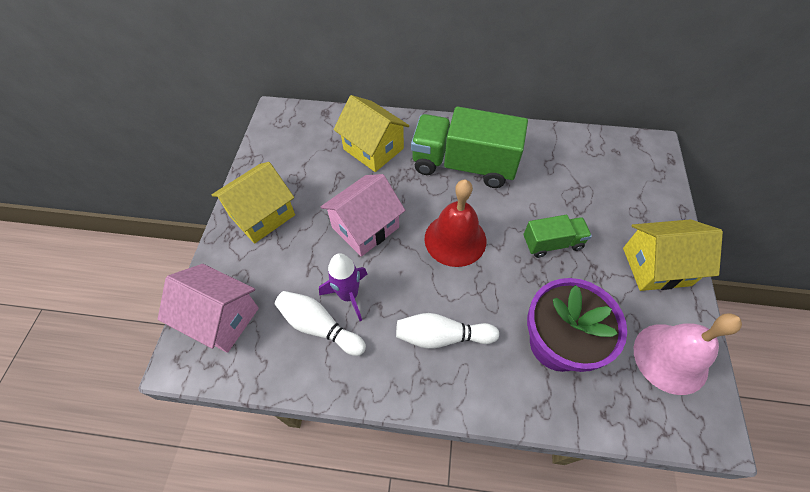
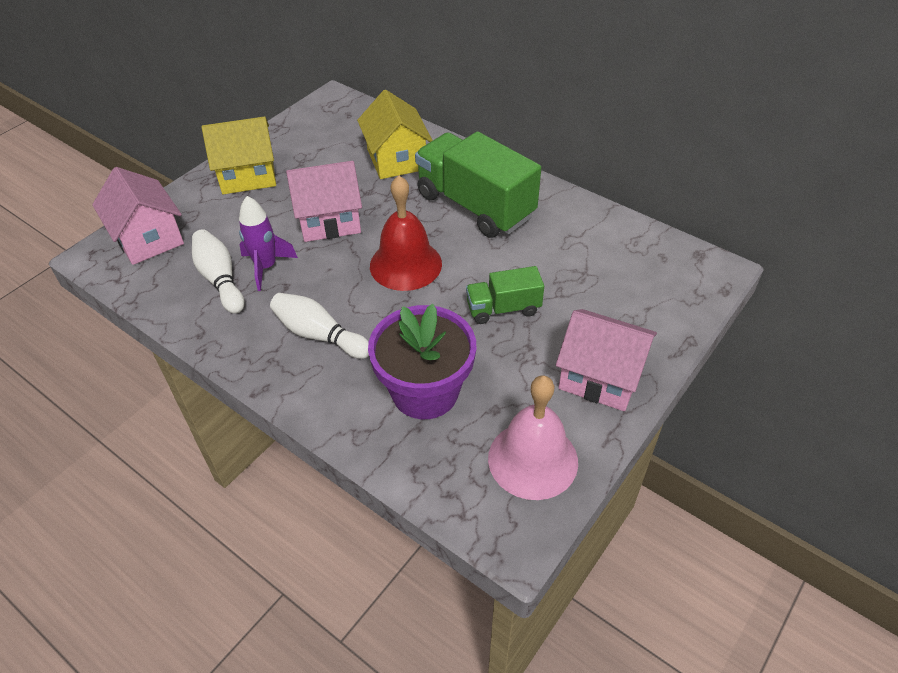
camera: 30 degrees right, 10 degrees down
green truck [524,215,592,258] -> green truck turned 150 degrees clockwise [466,266,544,324]
yellow house [623,219,723,291] -> pink house [556,309,657,411]

